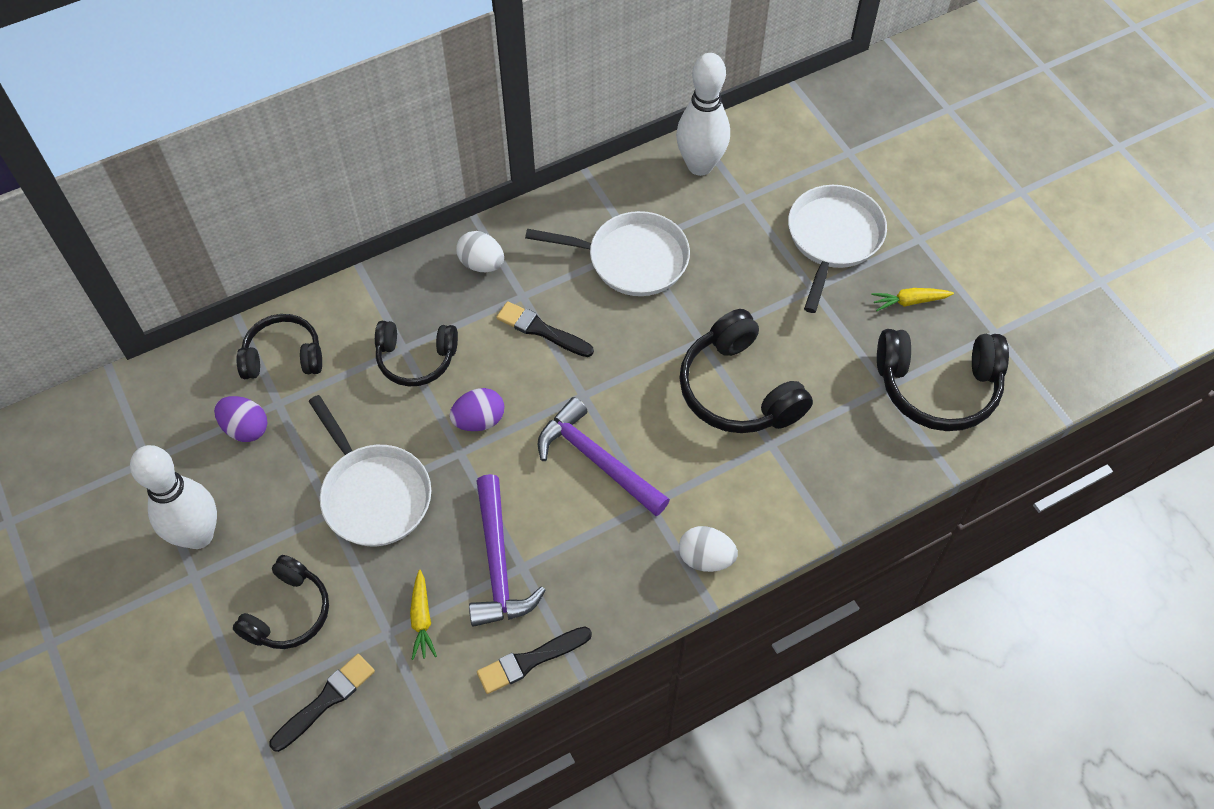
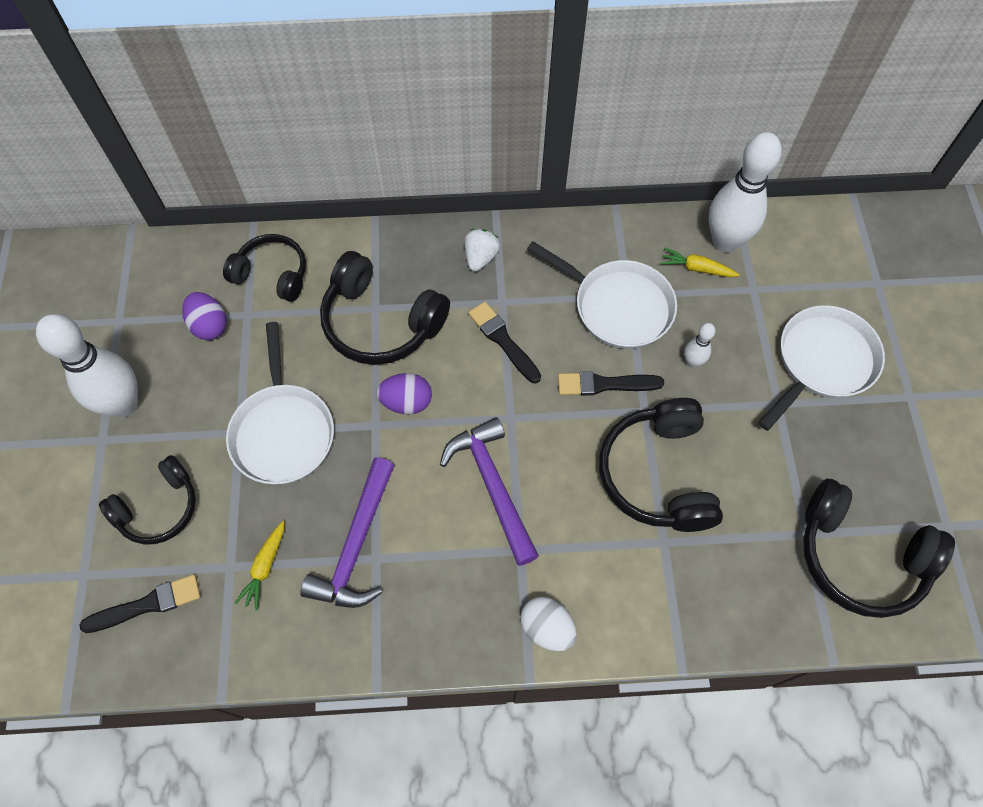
camera: 25 degrees right, 5 degrees up
black headphones [375,321,458,386] -> black headphones [320,251,450,365], size x1.53
white egg [456,231,504,272] -> white strawberry [465,229,500,271]
black brush [477,627,592,694] -> black brush moved to [558,371,664,396]
yellow carrot [871,288,954,311] -> yellow carrot moved to [660,247,740,277]
none -> white bowling pin [684,323,715,368]

